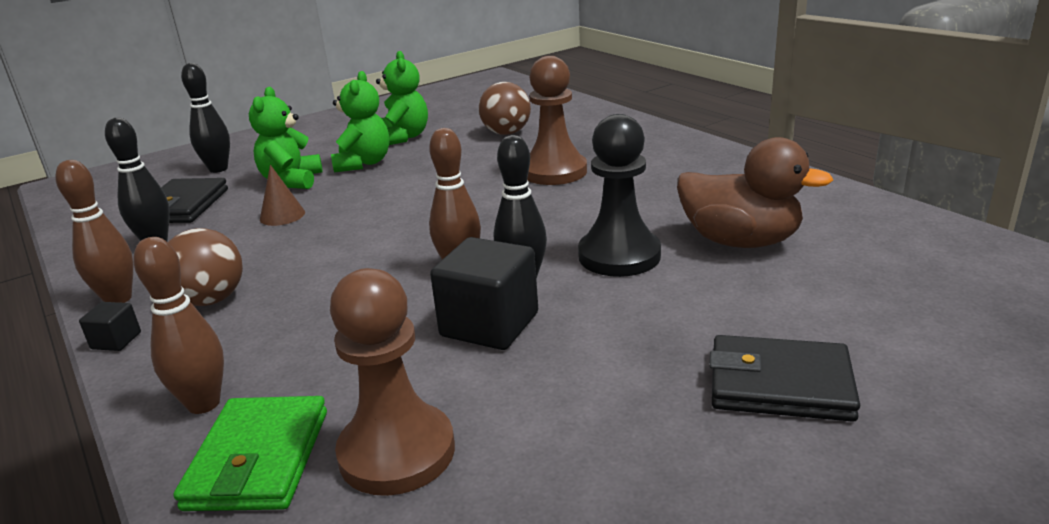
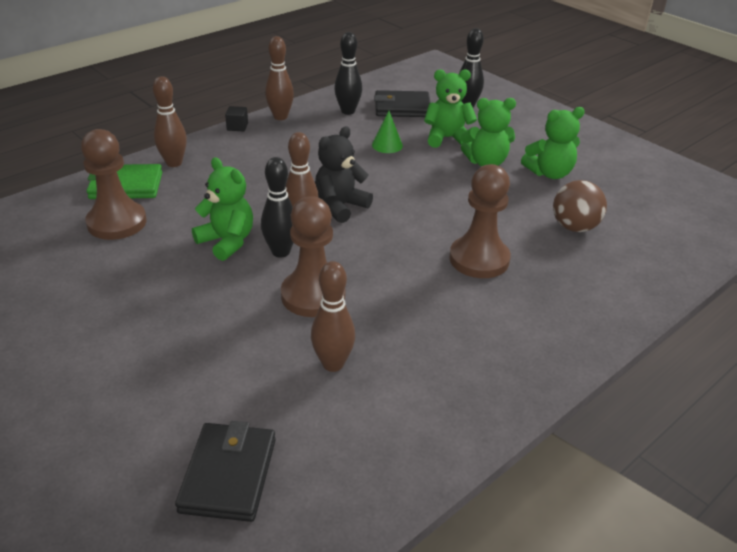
camera: 80 degrees right, 10 degrees up
brown ball [168,228,243,306] -> none
brown cone [260,165,305,226] -> green cone [372,111,403,153]
black cube [430,237,538,350] -> green teddy bear [192,157,253,261]
black pawn [578,114,661,277] -> brown pawn [281,196,345,317]
brown duck [677,137,833,248] -> brown bowling pin [311,261,355,372]
black wallet [709,335,860,422] -> black wallet moved to [175,421,276,522]
none -> black teddy bear [315,127,373,223]

